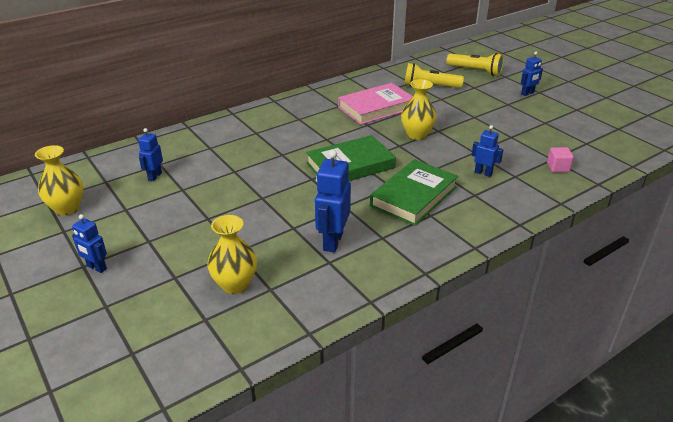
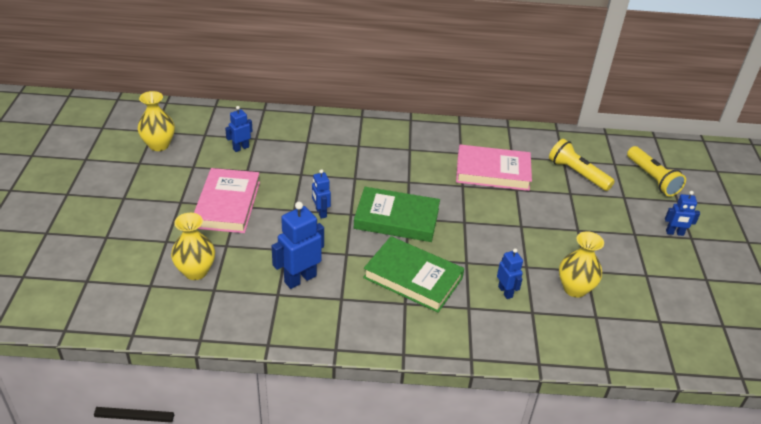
camera: 35 degrees right, 5 degrees up
blue robot [72,214,107,273] -> blue robot moved to [312,169,331,219]
green book [370,159,458,226] -> green book turned 45 degrees clockwise [363,236,464,313]
yellow vase [401,79,436,140] -> yellow vase moved to [559,231,604,298]
pink cube [547,147,574,172] -> none
none -> pink book [194,168,260,233]

